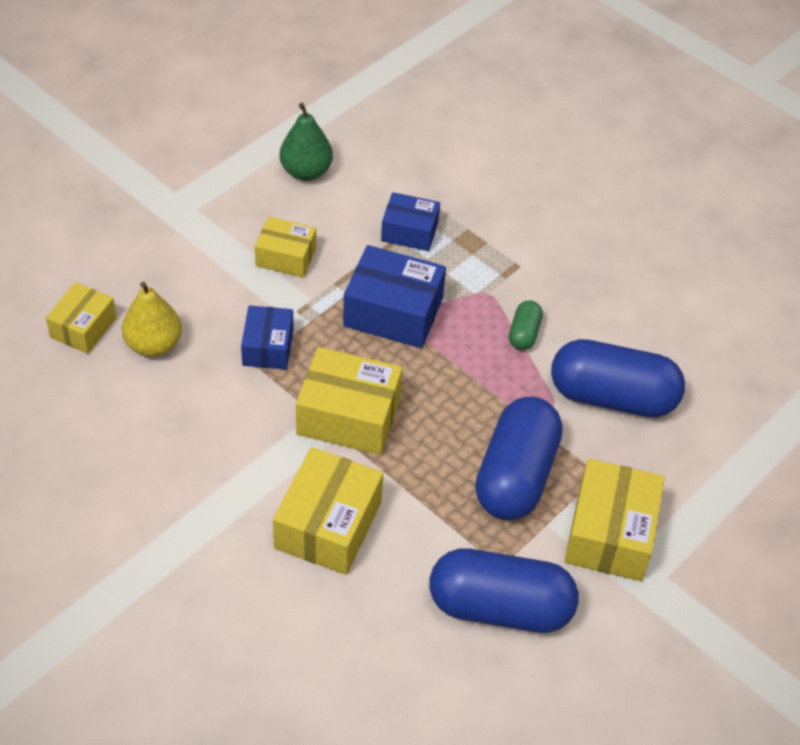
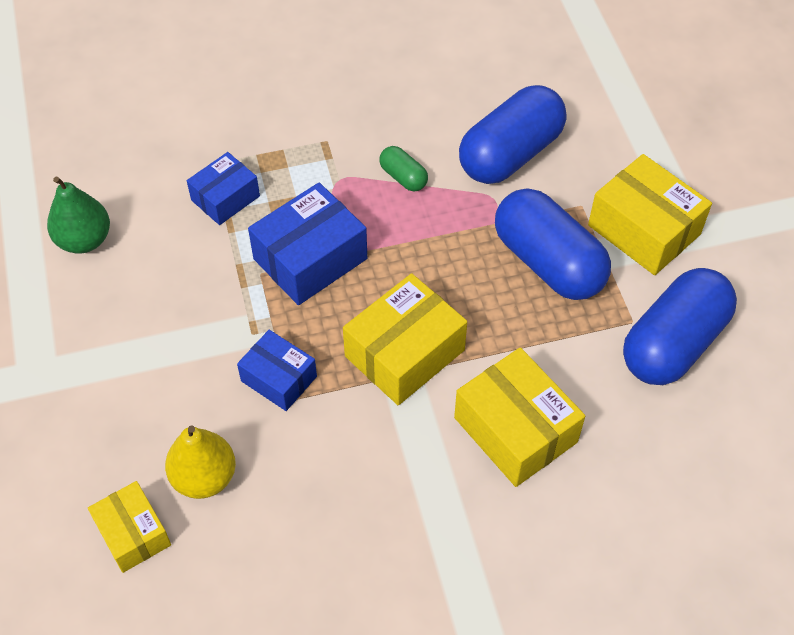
camera: 55 degrees left, 5 degrees up
yellow box [255,217,316,277] -> none

